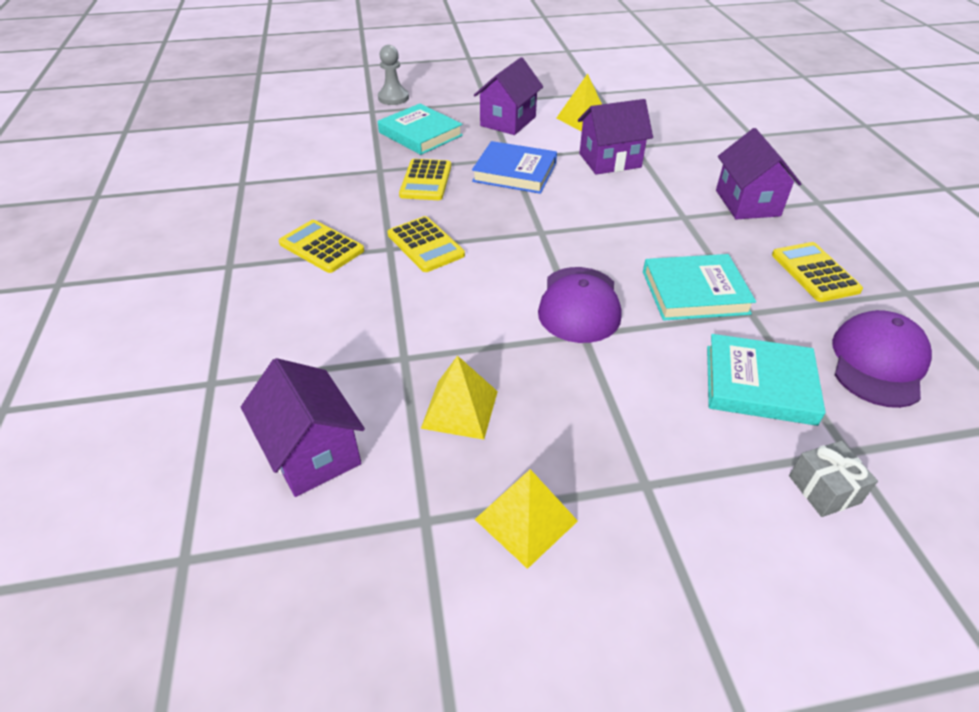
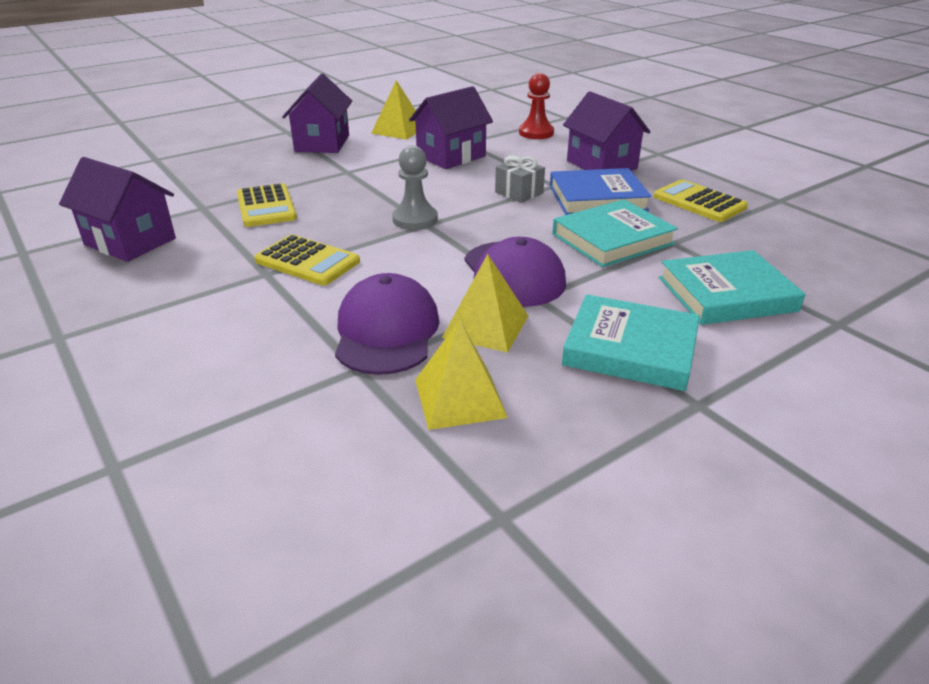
camera: 25 degrees left, 10 degrees down
purple house [241,358,365,497] -> purple house moved to [59,157,176,262]
yellow calculator [279,220,364,273] -> none
grey pawn [378,45,409,105] -> grey pawn moved to [392,146,438,230]
turquoise book [378,104,463,155] -> turquoise book moved to [562,294,700,391]
blue book [472,141,557,194] -> blue book moved to [550,168,651,215]
yellow pyramid [475,469,578,569] -> yellow pyramid moved to [442,254,528,353]
grey gift [789,441,878,517] -> grey gift moved to [495,155,545,203]
purple cap [832,310,932,408] -> purple cap moved to [335,273,439,375]
none -> red pawn [519,73,554,139]

